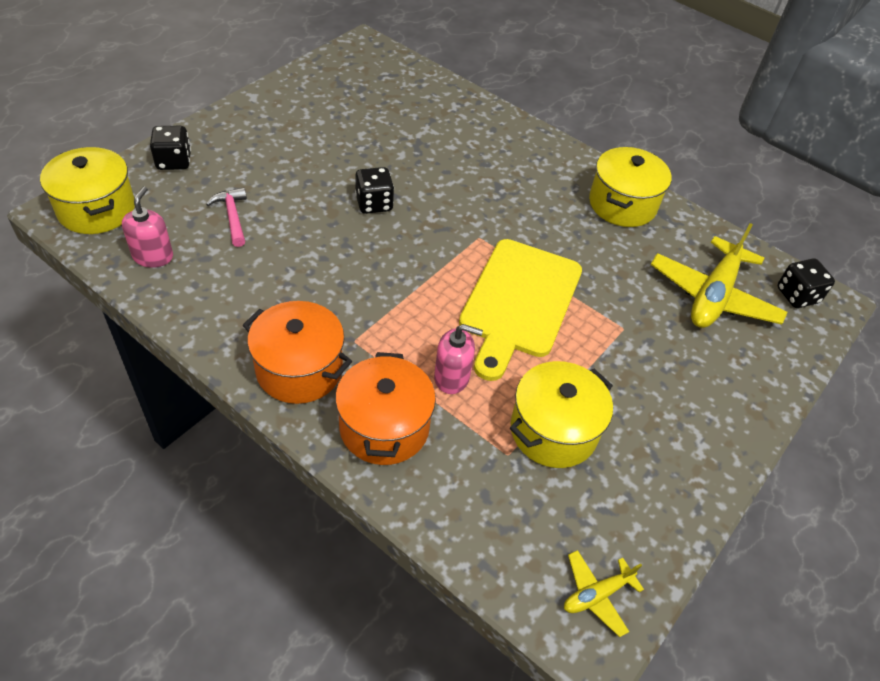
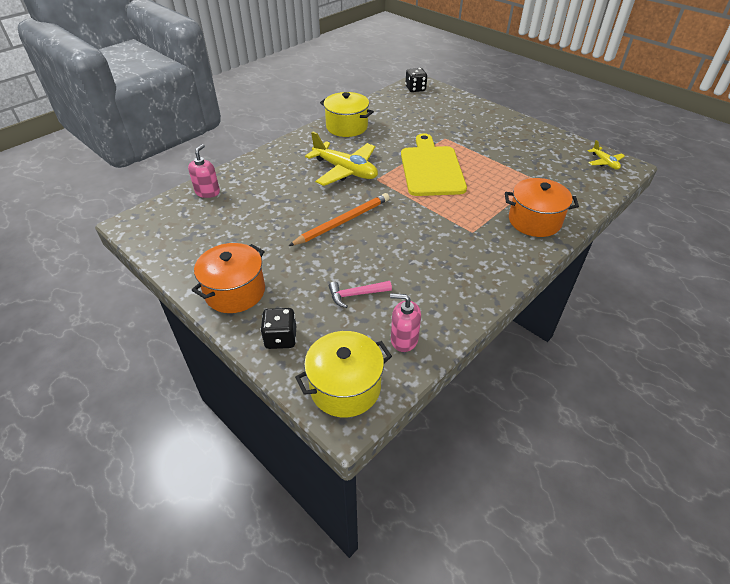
camera: 80 degrees left, 5 degrees down
orange pot [243,301,352,404] -> orange pot moved to [192,243,265,313]
black dice [355,167,394,214] -> orange pencil [289,193,389,246]
pink soap dispenser [434,324,483,394] -> pink soap dispenser moved to [188,144,220,198]
yellow cutting board [459,239,582,381] -> yellow cutting board turned 120 degrees counterclockwise [401,133,467,196]
yellow pot [510,361,613,468] -> none
yellow plane [651,223,788,328] -> yellow plane moved to [305,131,378,186]

